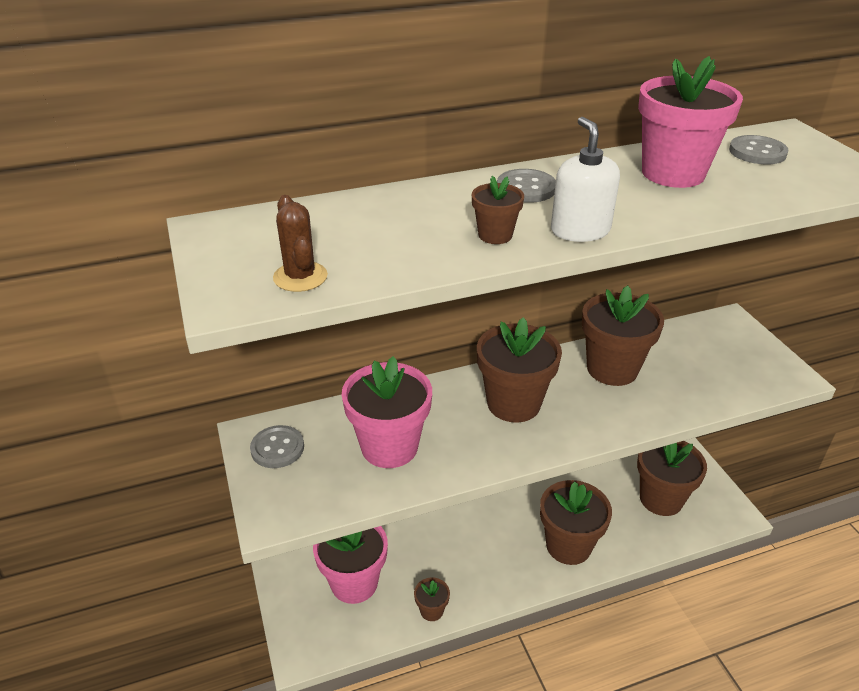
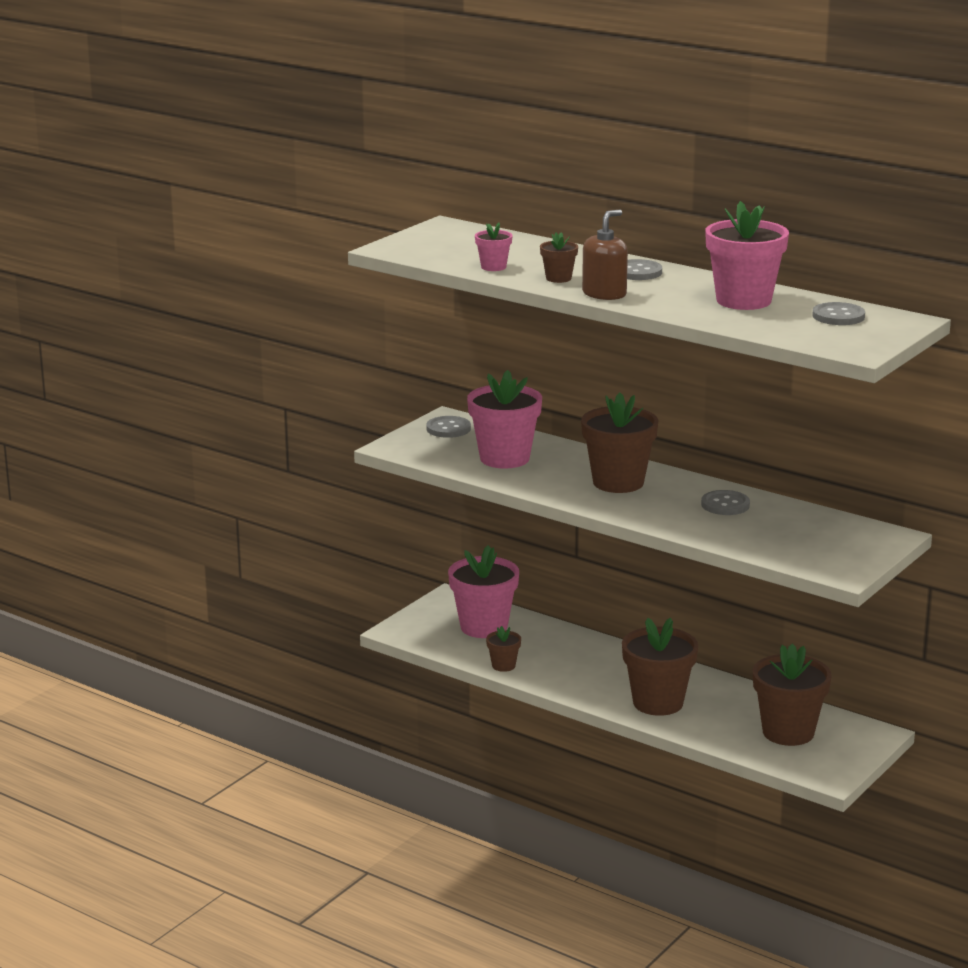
camera: 55 degrees right, 15 degrees down
brown cactus [273,195,328,292] -> none
white soap dispenser [551,117,620,242] -> brown soap dispenser [582,210,628,300]
brown flower pot [582,285,664,386] -> grey button [701,490,750,515]
none -> pink flower pot [475,222,512,271]

